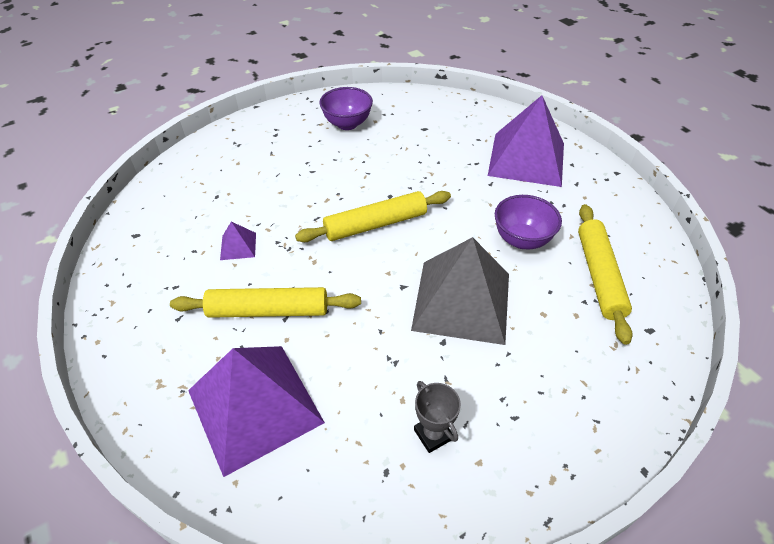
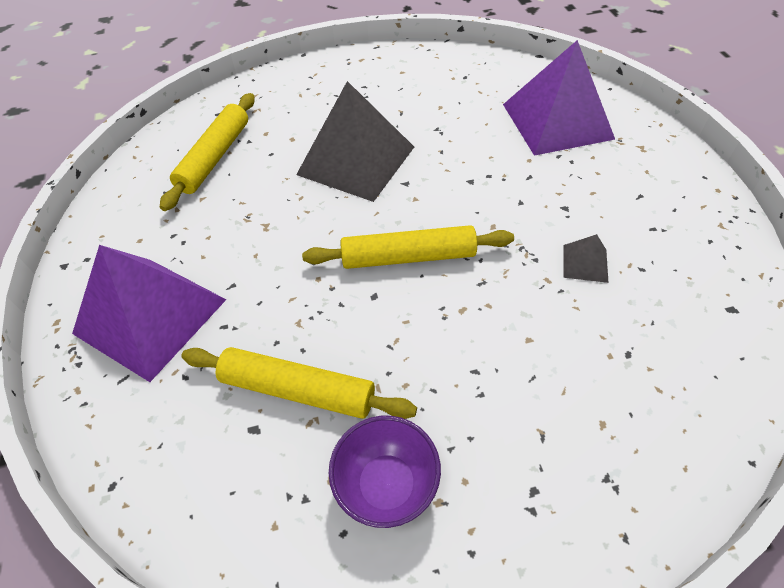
camera: 160 degrees left, 5 degrees up
yellow rolling pin [170,287,361,318] -> yellow rolling pin moved to [181,347,417,419]
purple pyramid [220,222,256,260] -> grey pyramid [563,234,609,283]
grey trophy [414,381,461,453] -> none
purple bowl [495,195,562,249] -> none

